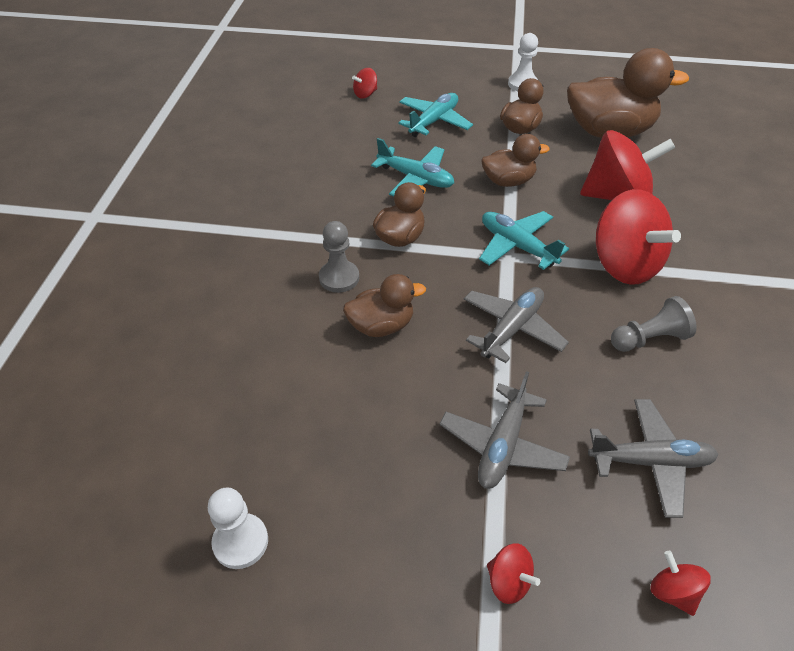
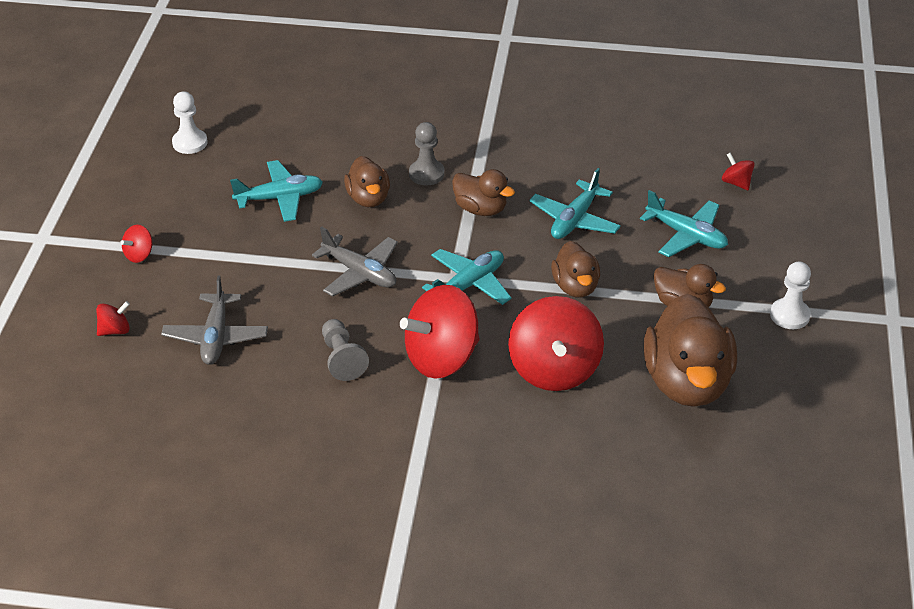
camera: 90 degrees right, 5 degrees down
grey plane [439,371,570,489] -> none
none -> turquoise plane [230,160,323,222]

